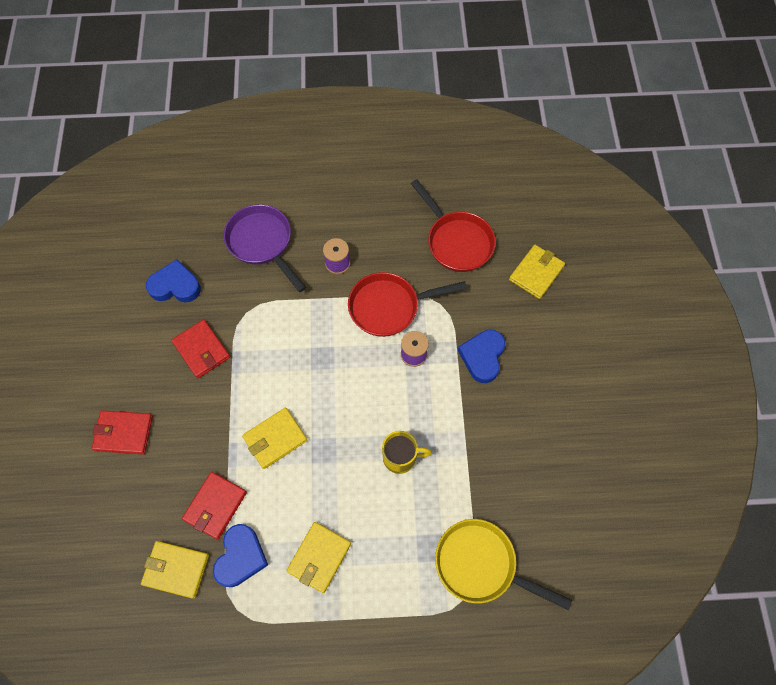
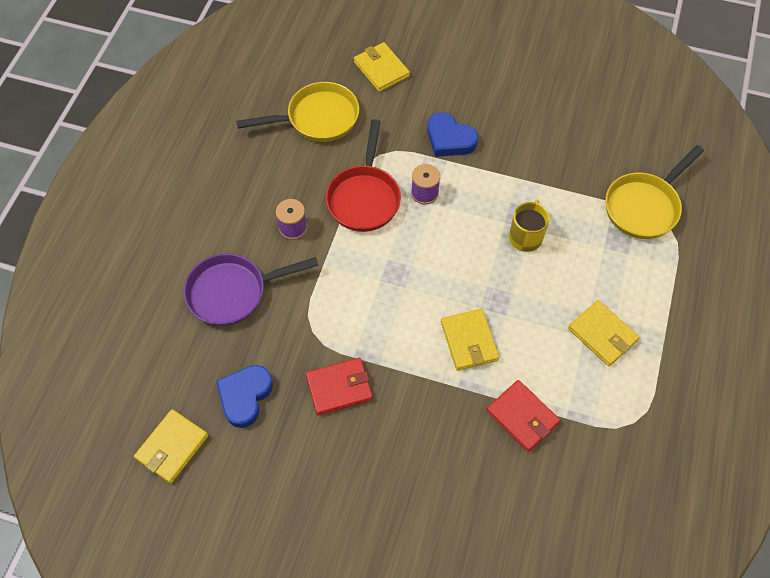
camera: 70 degrees left, 5 degrees down
red wallet [92,410,153,454] -> none
yellow wallet [141,541,209,599] -> yellow wallet moved to [134,409,208,483]
blue heart [213,524,268,587] -> none
red pan [411,179,496,272] -> yellow pan [236,82,359,142]

